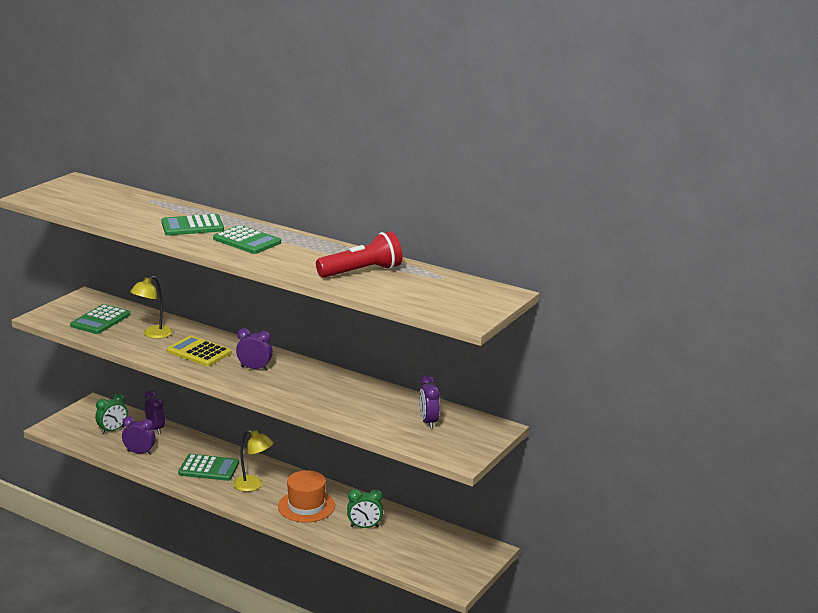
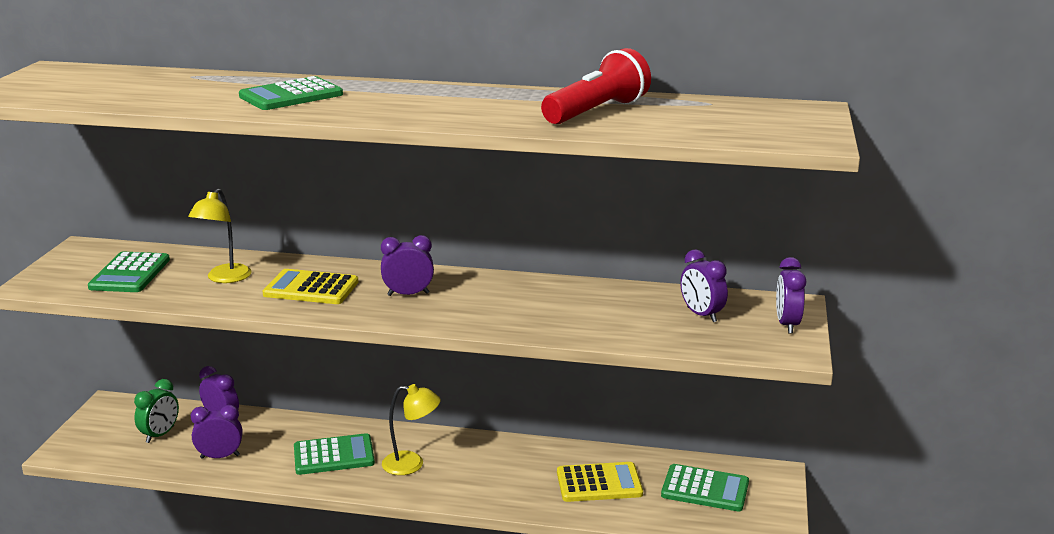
camera: 20 degrees left, 0 degrees up
green calculator [213,225,281,254] -> green calculator moved to [661,464,749,511]
orange hat [278,470,335,522] -> none
green clock [347,489,383,528] -> yellow calculator [557,462,643,502]
none -> purple clock [776,257,806,334]

